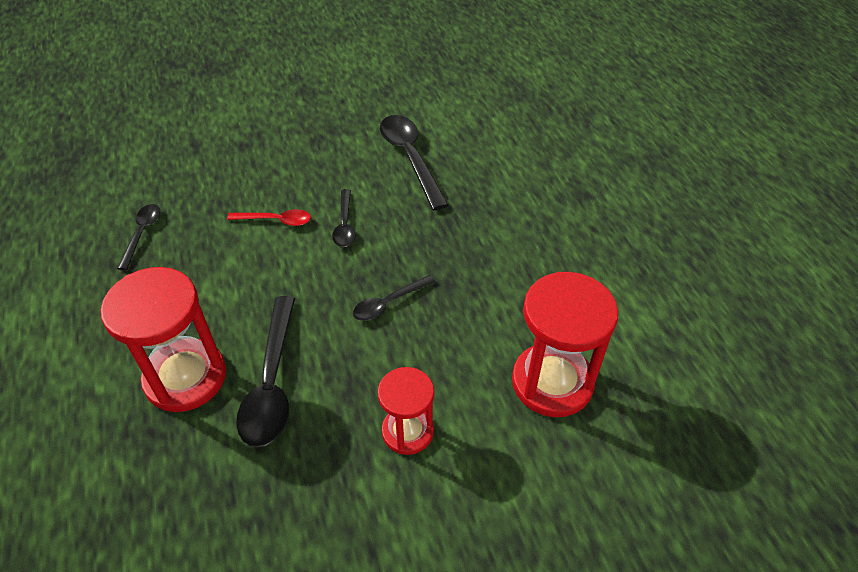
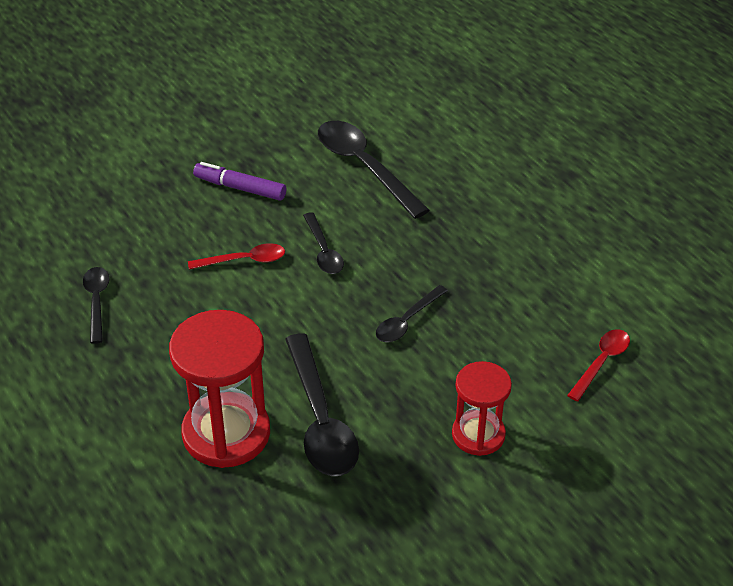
camera: 15 degrees left, 5 degrees down
red hourglass [512,272,618,417] -> red spoon [567,329,630,401]
none -> purple marker [193,162,286,201]

